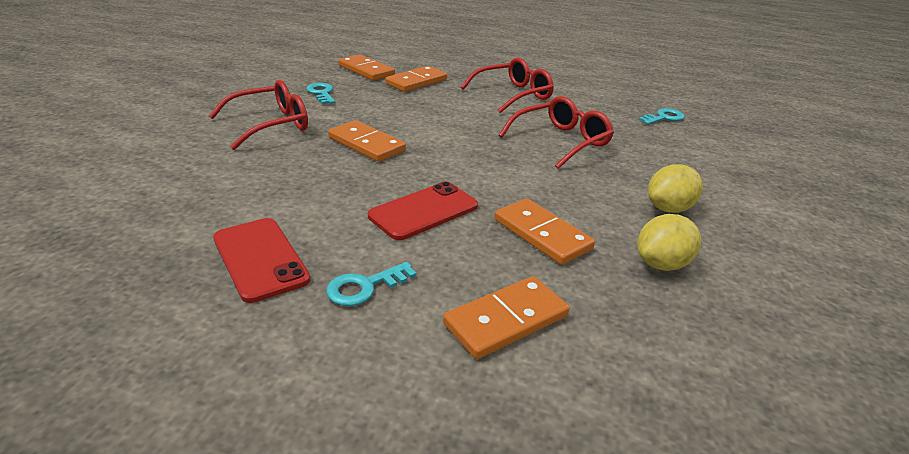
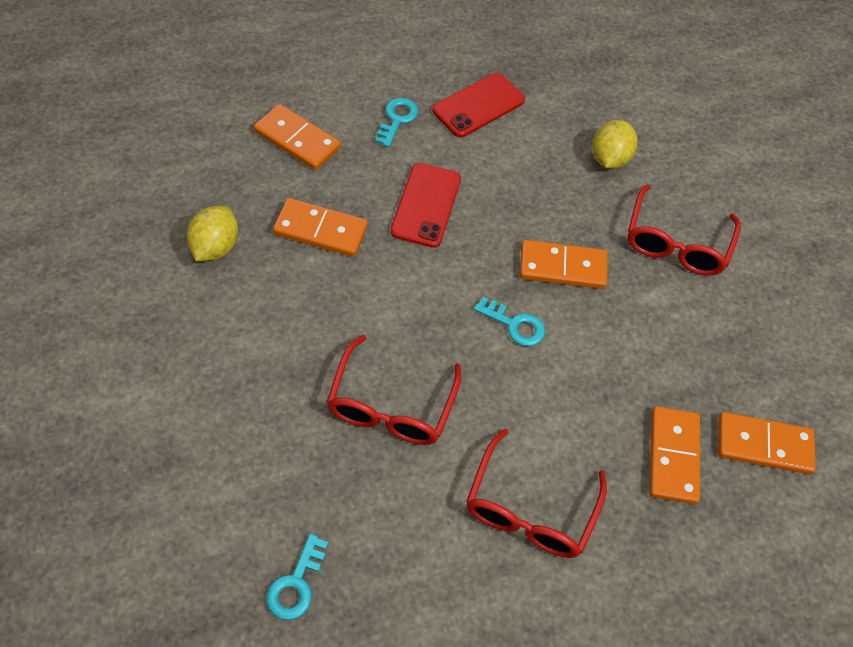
camera: 140 degrees right, 25 degrees up
red phone [213,218,311,303] -> red phone turned 60 degrees counterclockwise [432,73,525,137]
turquoise key [306,83,335,104] -> turquoise key moved to [474,297,545,346]
orange domino [443,276,570,359] -> orange domino turned 75 degrees counterclockwise [254,104,341,170]
yellow lemon [648,164,703,213] -> yellow lemon moved to [592,120,638,169]

